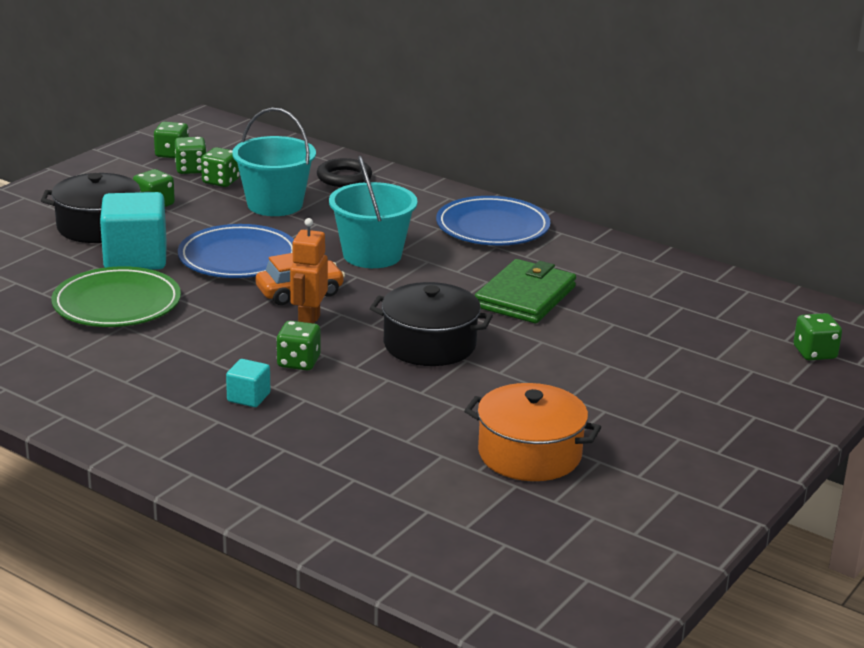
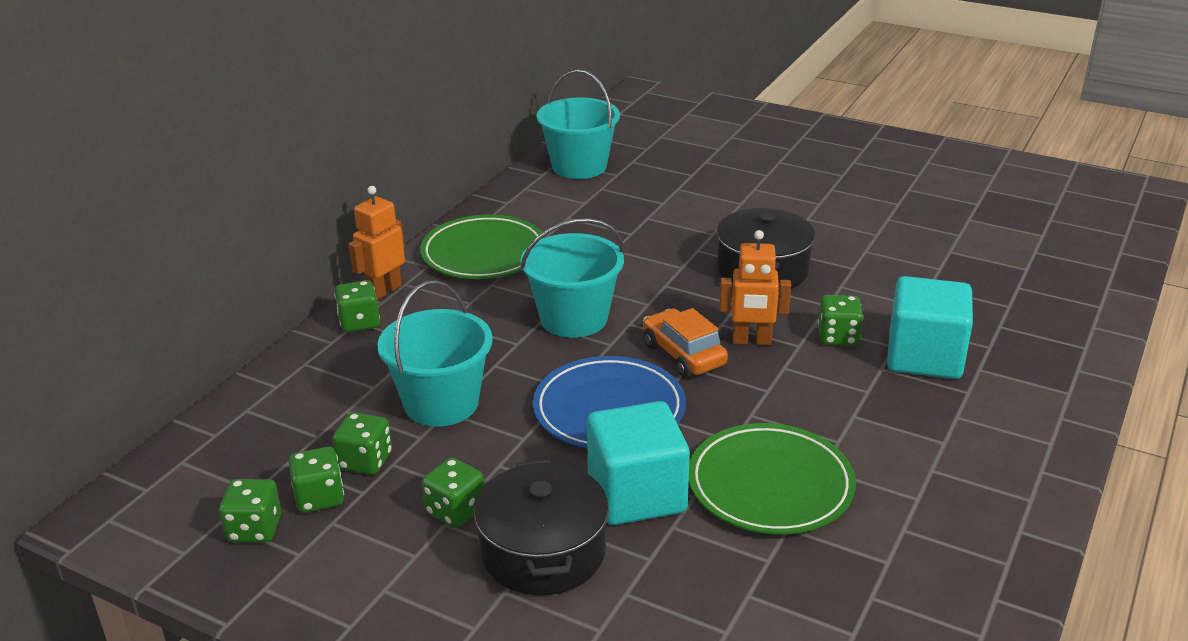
camera: 95 degrees left, 5 degrees up
turquoise cube [226,359,270,407] -> turquoise cube [887,276,973,379], size x2.07
black ring [317,158,372,187] -> none
blue plate [436,196,551,246] -> green plate [420,214,545,279]
orange pot [464,383,601,481] -> none
green wallet [475,259,576,323] -> none
green dice [794,313,842,360] -> green dice moved to [334,280,380,333]
none -> orange robot [348,186,405,300]
none -> turquoise bucket [537,69,620,179]

